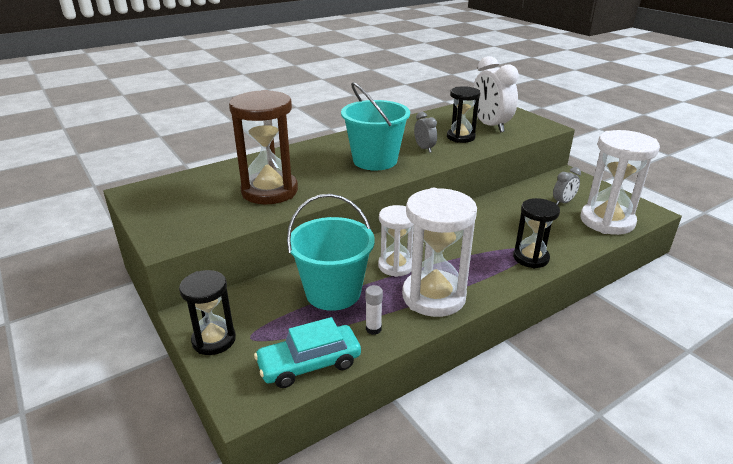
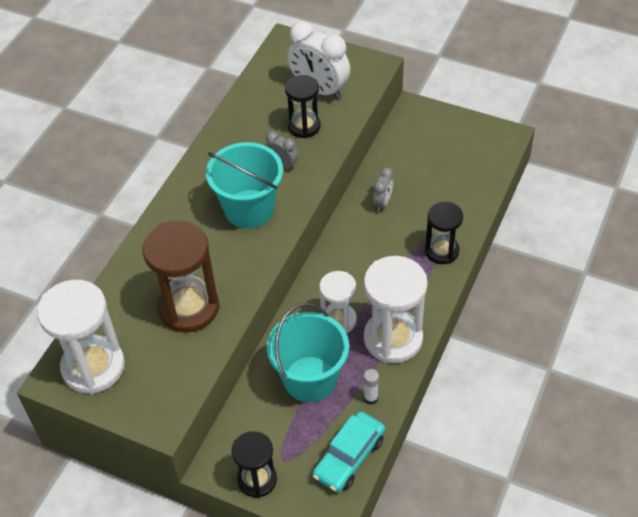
camera: 30 degrees left, 20 degrees up
grey clock [553,167,581,205] -> grey clock moved to [373,167,394,211]
white hourglass [580,130,660,235] -> white hourglass moved to [37,280,125,394]

